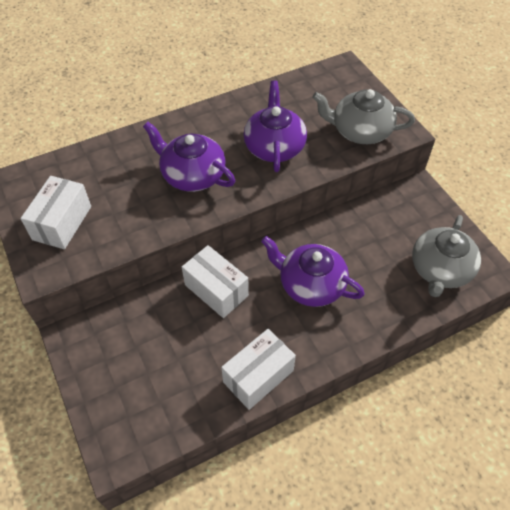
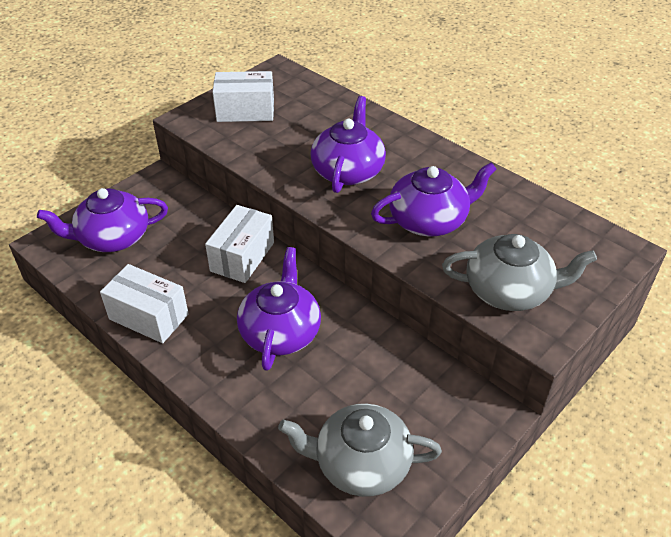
camera: 70 degrees right, 10 degrees down
grey teapot [312,89,415,144] -> grey teapot turned 105 degrees clockwise [442,234,597,311]
none -> purple teapot [37,188,168,252]

